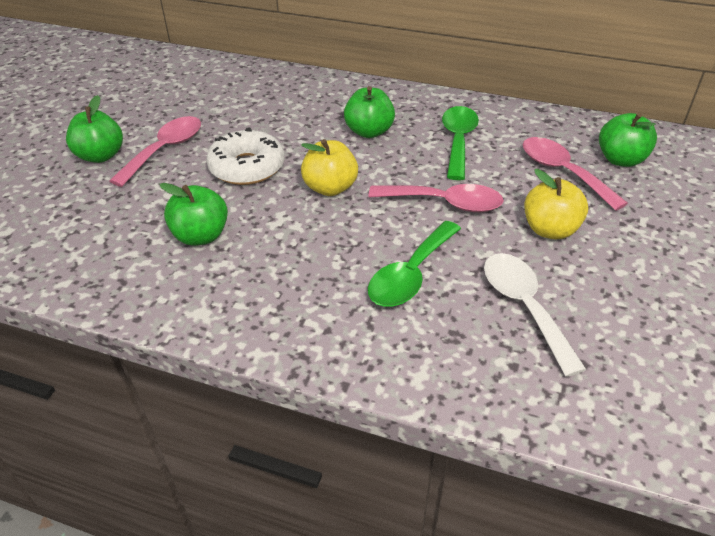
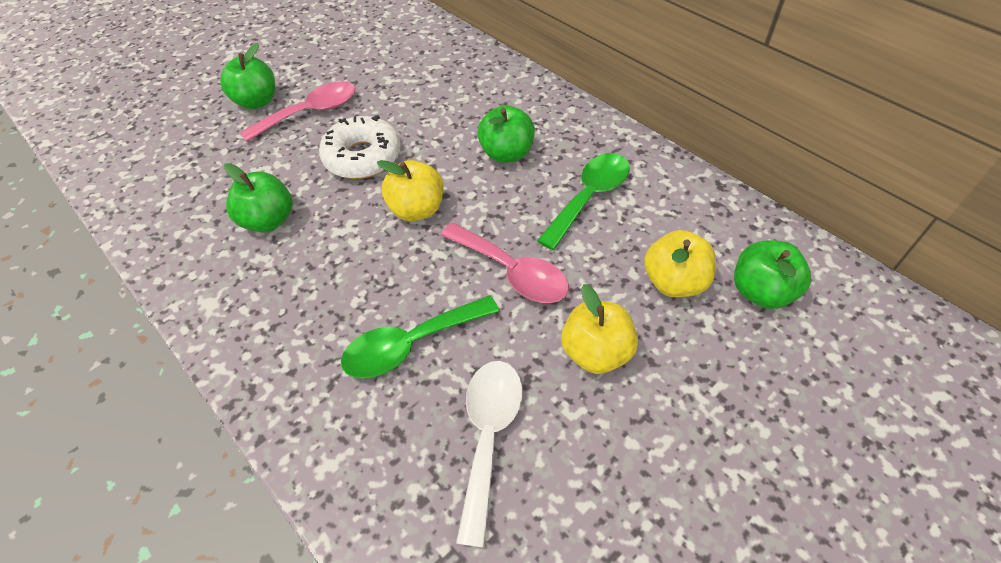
camera: 30 degrees right, 10 degrees up
pink spoon [523,137,628,211] -> yellow apple [644,230,716,297]

